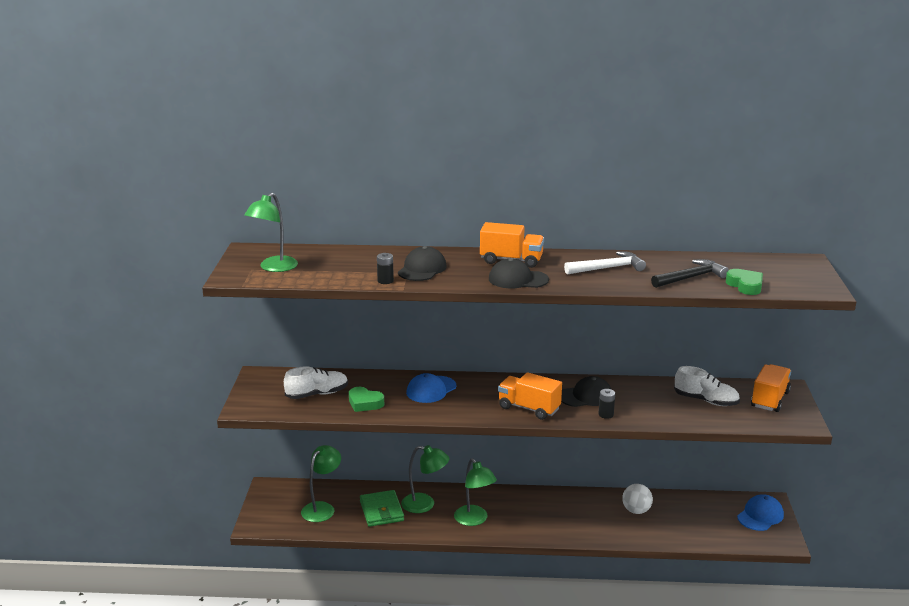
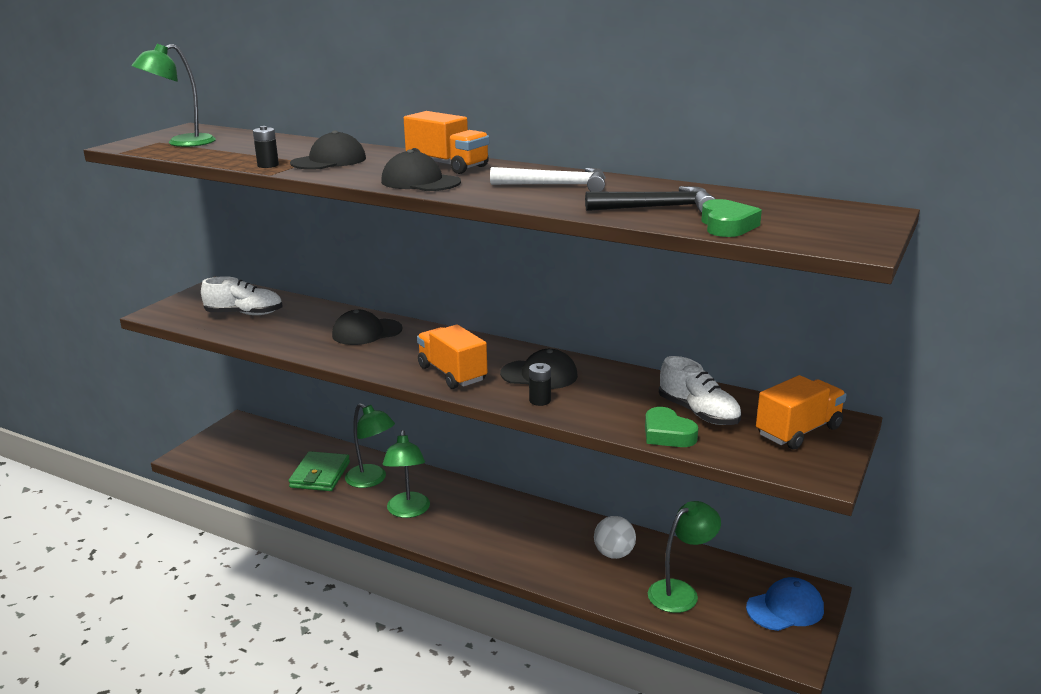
camera: 25 degrees right, 0 degrees up
green lamp [301,445,341,522] -> green lamp moved to [648,501,721,613]
green heart [349,387,384,412] -> green heart moved to [645,407,698,447]
blue cap [406,373,457,403] -> black cap [332,310,403,345]

